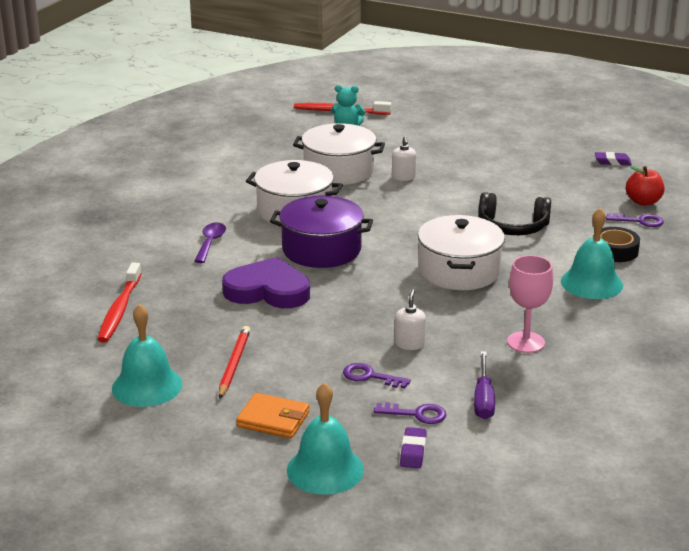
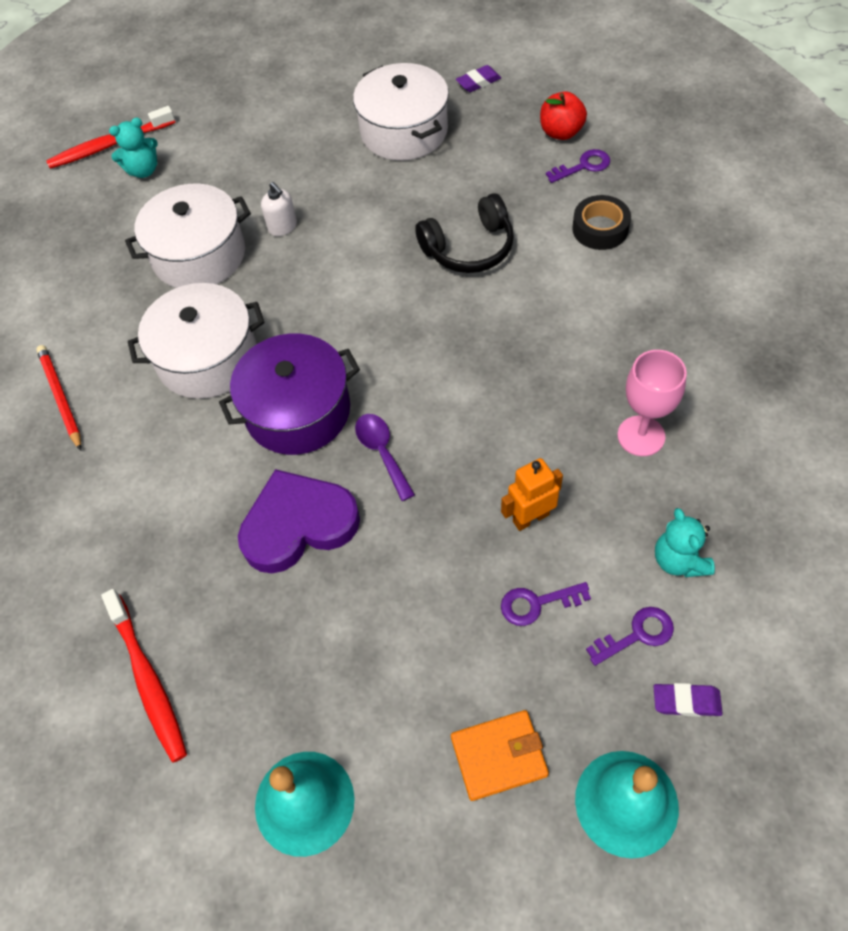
camera: 30 degrees left, 30 degrees up
purple spoon [195,223,226,263] -> purple spoon moved to [355,414,415,501]
red pencil [219,326,250,399] -> red pencil moved to [36,345,81,451]
white soap dispenser [395,289,426,350] -> orange robot [501,458,563,531]
purple eraser [400,427,427,468] -> purple eraser turned 60 degrees counterclockwise [653,683,723,717]
white pot [418,215,505,290] -> white pot moved to [353,63,449,161]
purple screwdriver [474,351,495,419] -> turquoise teddy bear [655,508,715,577]
turquoise bell [561,208,623,299] -> none

